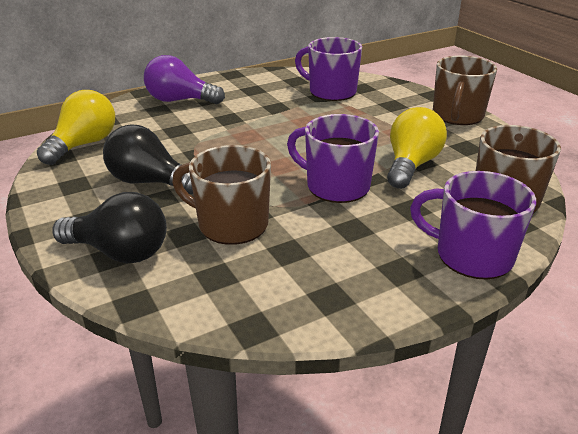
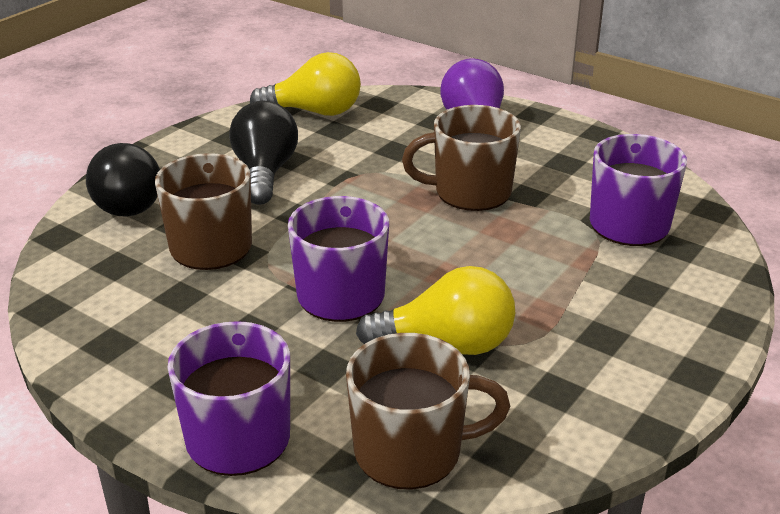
camera: 65 degrees right, 0 degrees up
brown mug [433,56,497,125] -> brown mug moved to [402,105,521,211]

